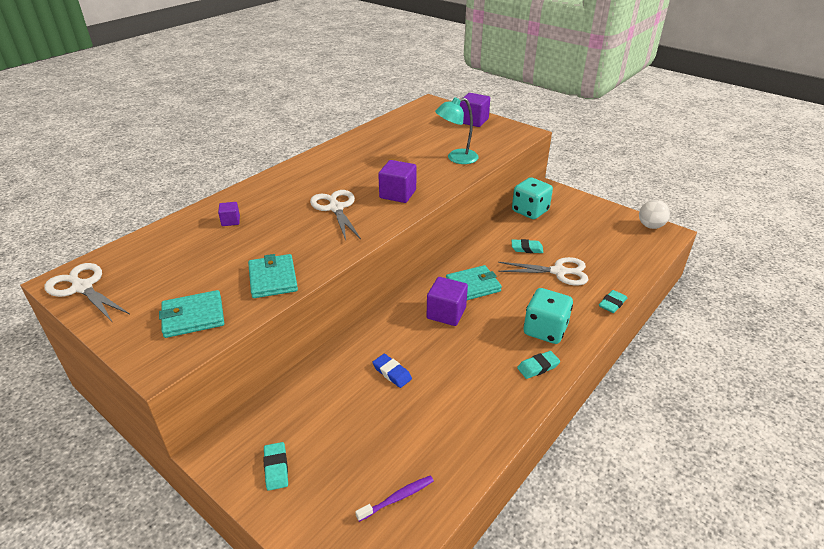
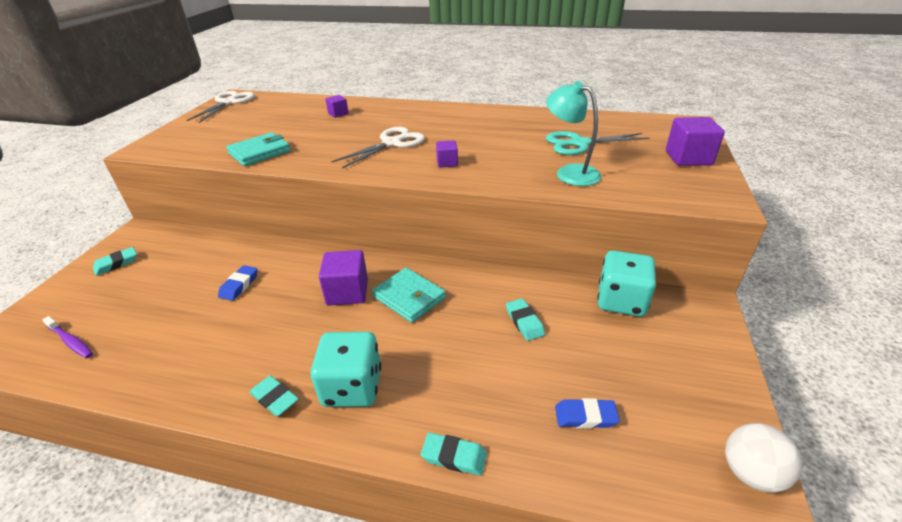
camera: 65 degrees right, 0 degrees up
turquoise wallet [159,290,224,338] -> none
purple cube [378,160,416,203] -> purple cube [436,140,458,168], size x0.55
white scissors [498,257,589,285] -> none
none -> turquoise scissors [546,131,650,155]
none -> blue eraser [555,398,620,429]

